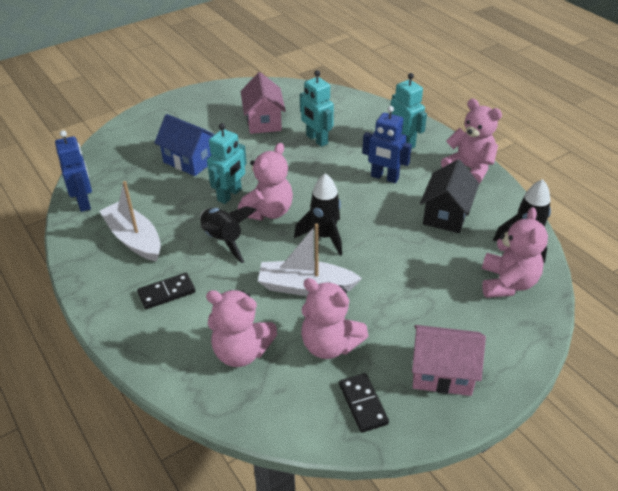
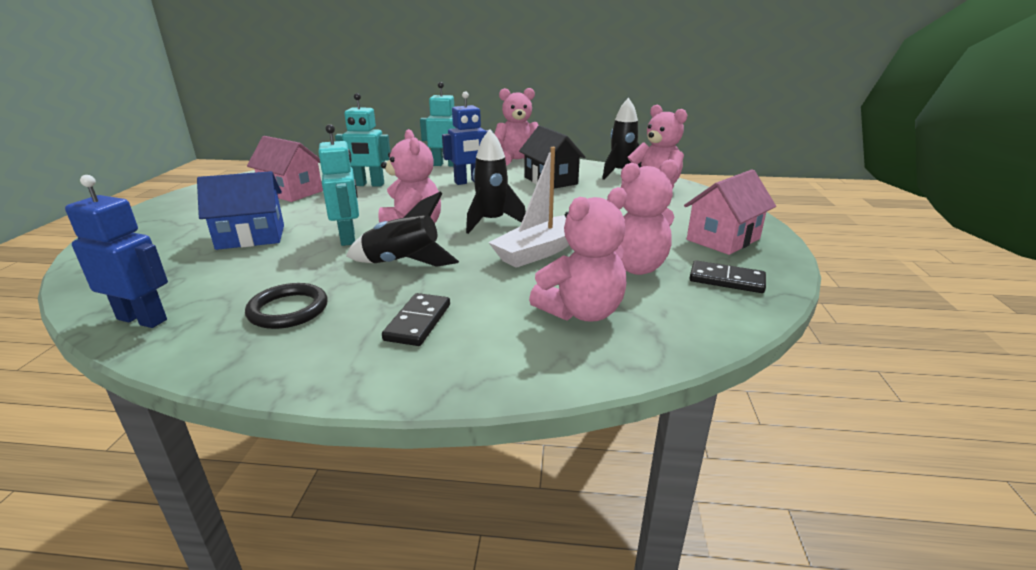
camera: 50 degrees left, 15 degrees down
white boat [99,181,161,262] -> black ring [245,283,328,329]

